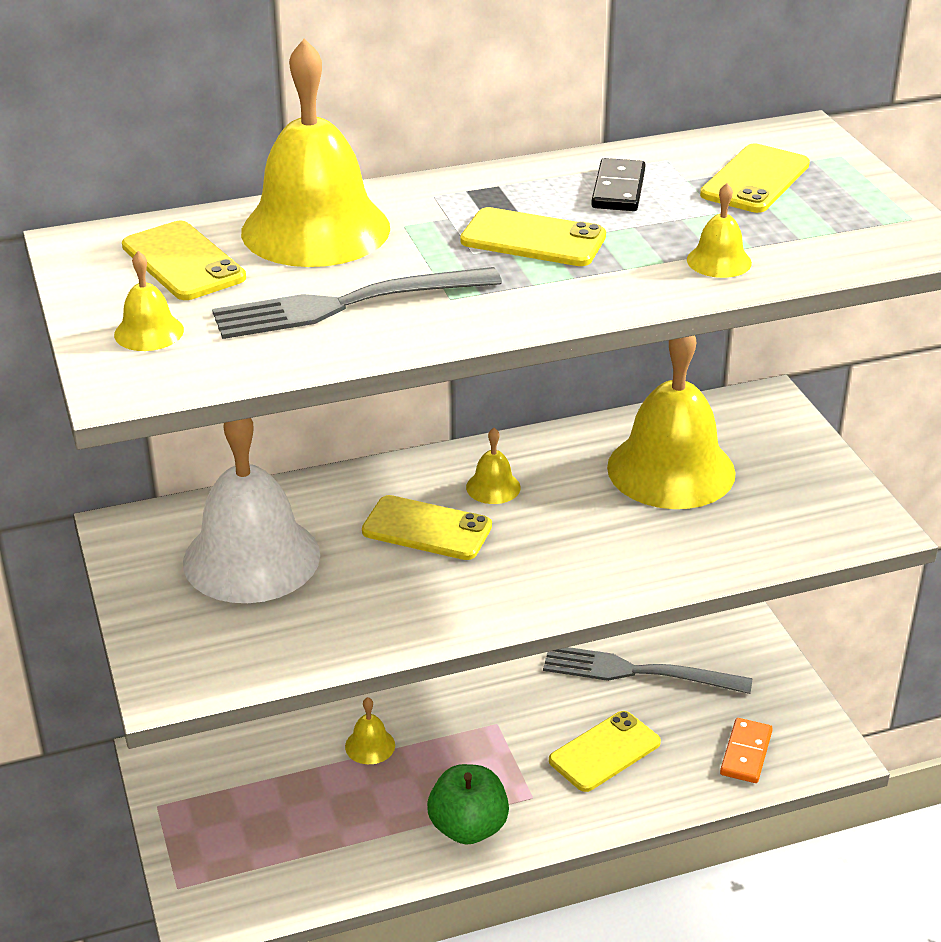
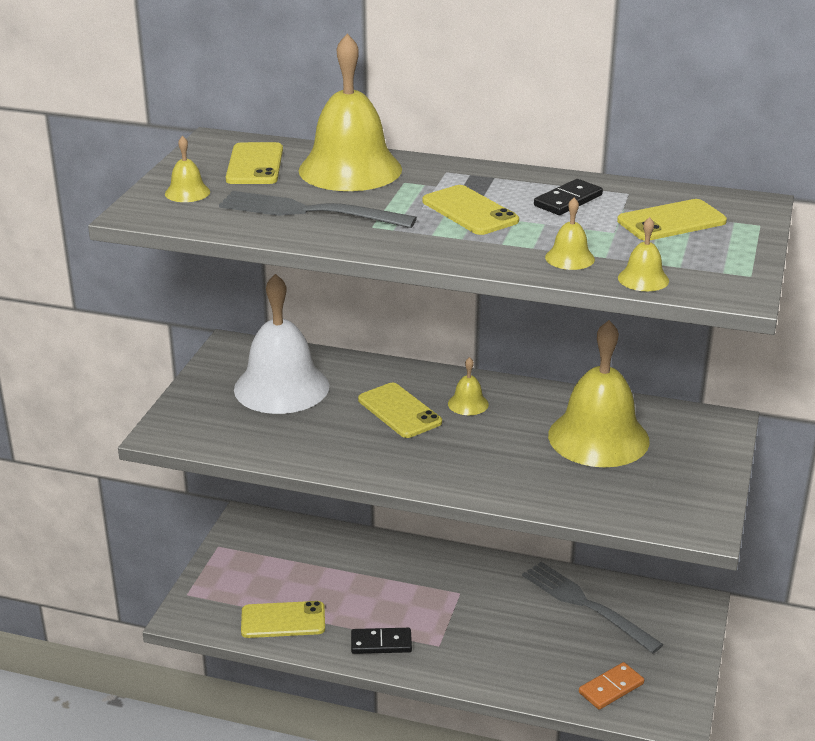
camera: 35 degrees right, 5 degrees down
yellow bell [345,697,395,764] -> yellow bell moved to [618,217,669,291]
green apple [427,764,509,845] -> black domino [351,628,412,654]
yellow phone [549,711,661,792] -> yellow phone moved to [241,601,325,638]

